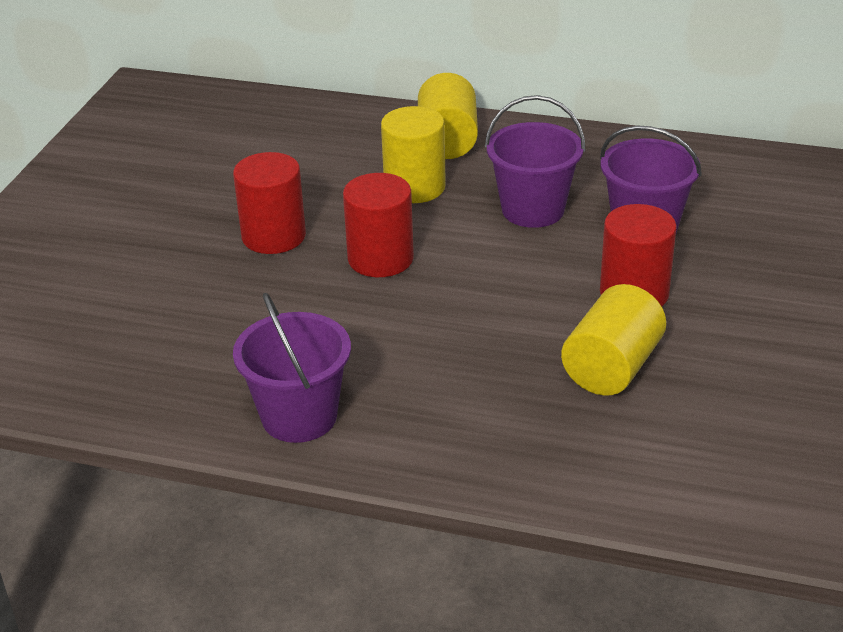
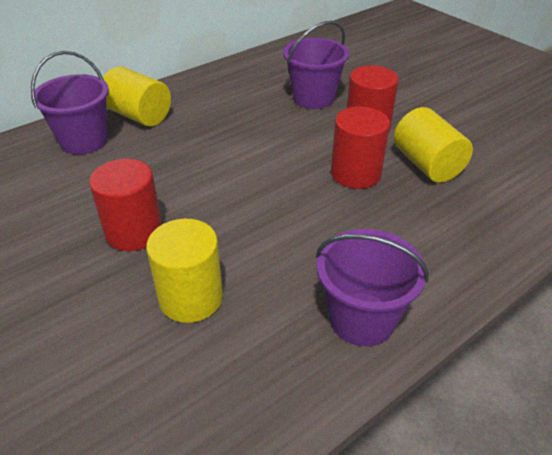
camera: 55 degrees left, 5 degrees up
red cylinder [343,173,414,277] -> red cylinder moved to [331,106,390,189]
yellow cylinder [381,106,446,203] -> yellow cylinder moved to [146,219,223,323]
purple bucket [485,95,585,228] -> purple bucket moved to [31,51,109,155]

